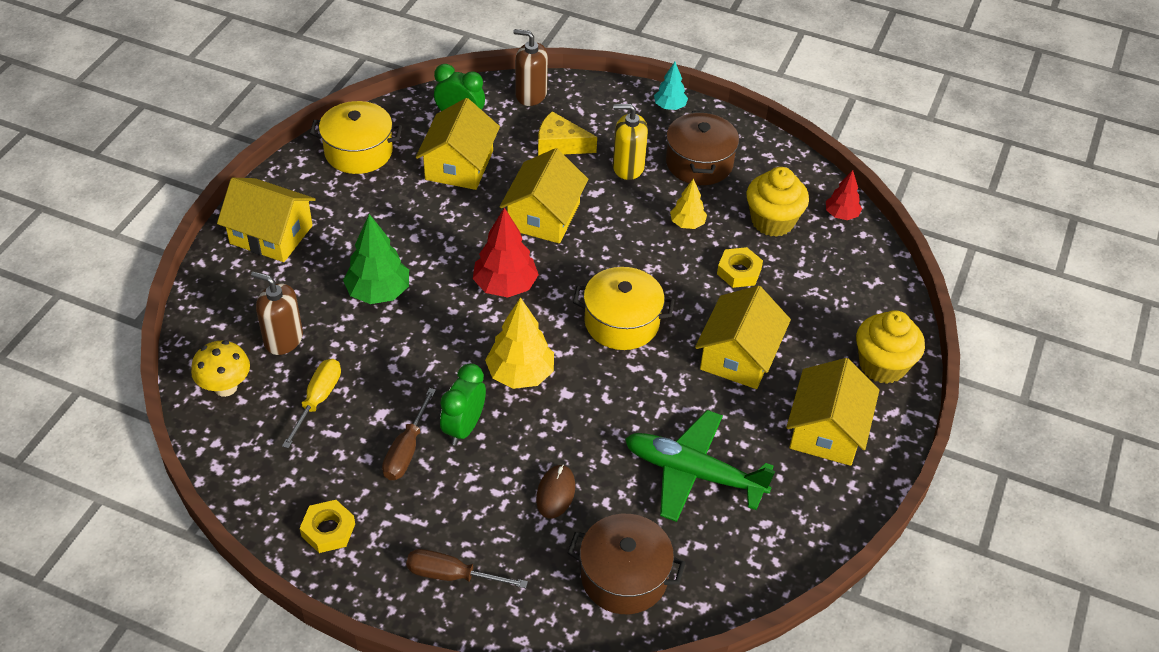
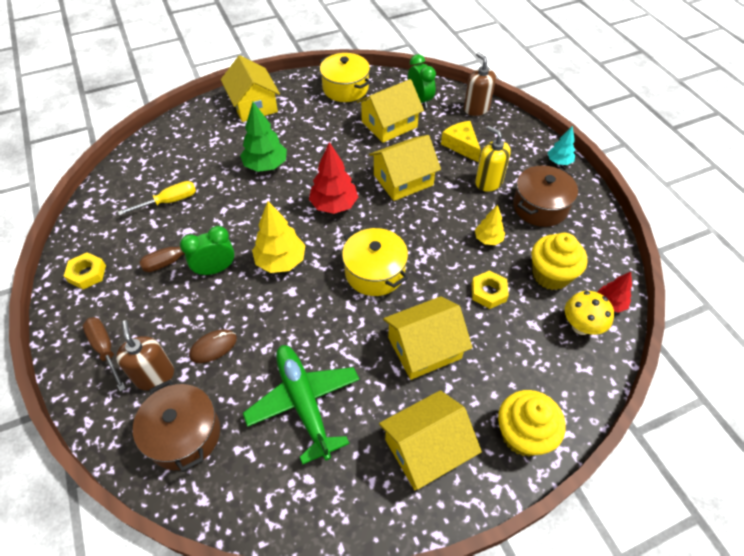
camera: 45 degrees right, 5 degrees up
yellow mushroom [191,340,250,397] -> yellow mushroom moved to [565,291,614,335]
brown soap dispenser [251,272,303,355] -> brown soap dispenser moved to [116,320,174,391]

